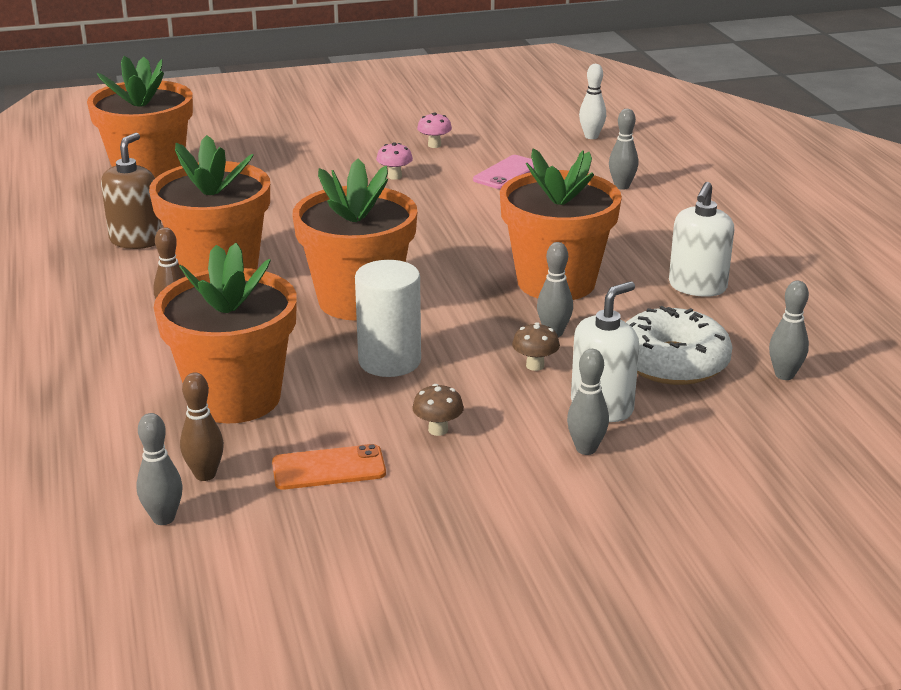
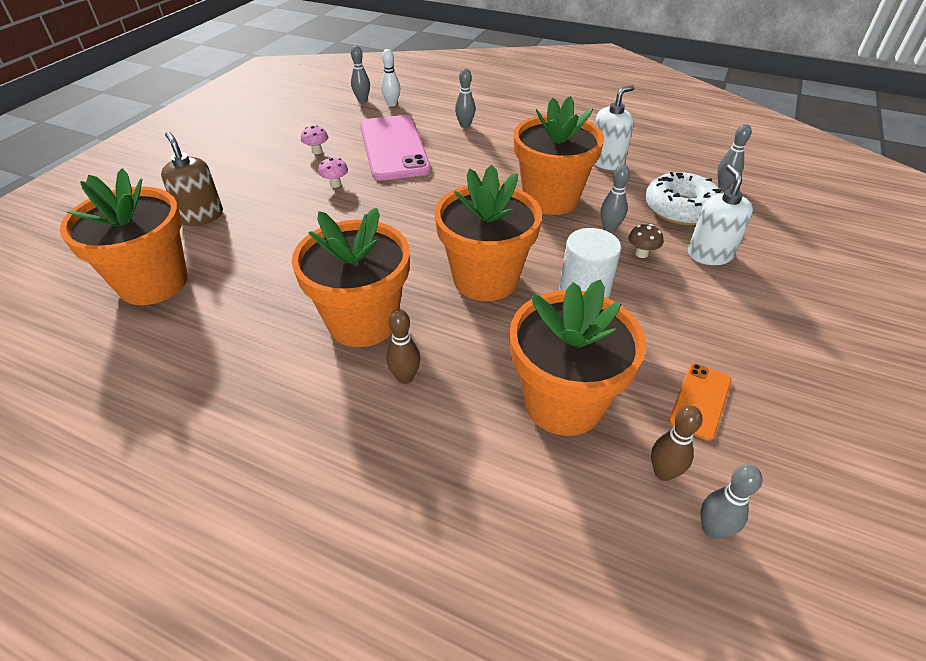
camera: 50 degrees left, 15 degrees up
brown soap dispenser [101,133,162,249] -> brown soap dispenser moved to [161,132,223,226]
brown mushroom [412,384,464,436] -> none
pink phone [473,155,535,189] -> pink phone [360,115,431,181], size x2.09
grey bowling pin [567,349,609,455] -> grey bowling pin moved to [351,46,370,103]
white soap dispenser [669,182,734,297] -> white soap dispenser turned 105 degrees counterclockwise [594,85,634,170]

